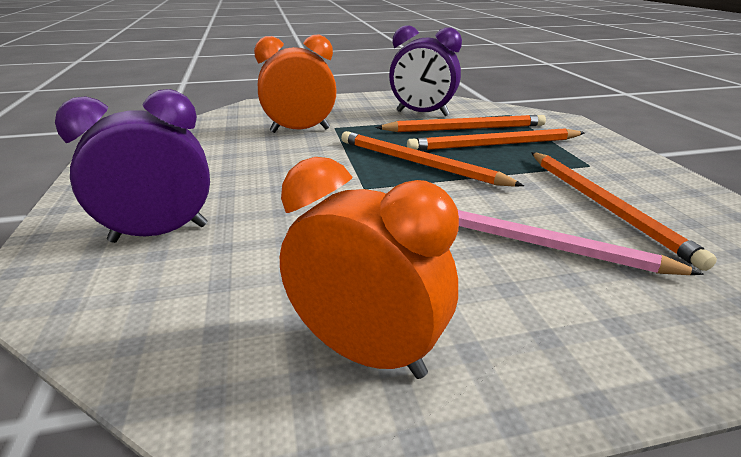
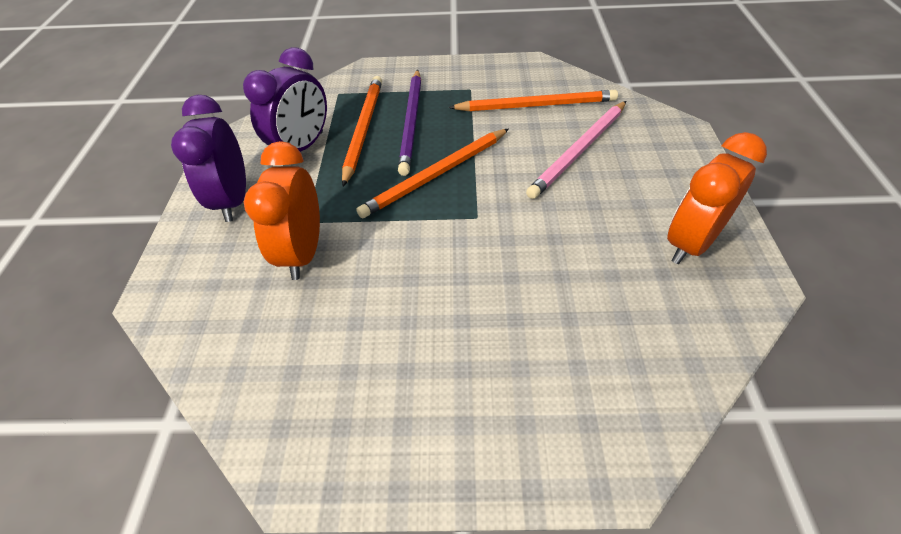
camera: 75 degrees left, 20 degrees up
purple clock [55,89,210,243] -> purple clock moved to [171,95,246,222]
orange pencil [407,128,585,151] -> purple pencil [398,70,421,176]

